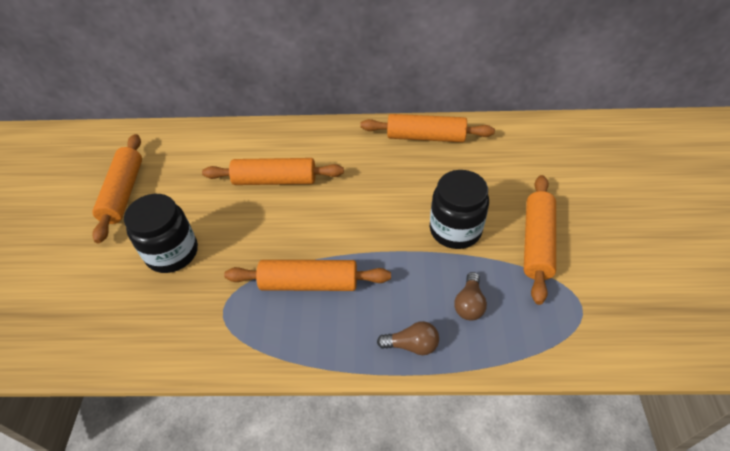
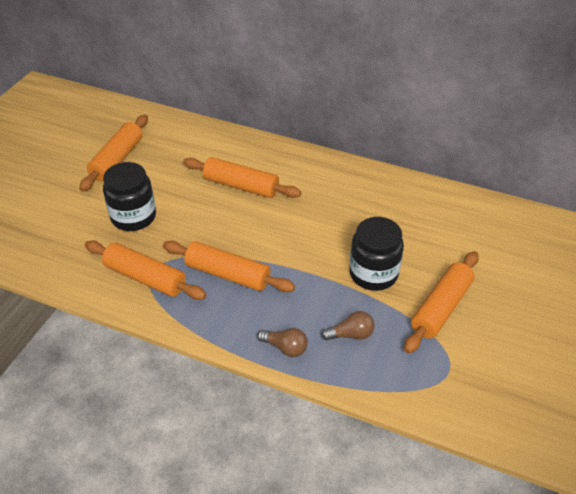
camera: 20 degrees right, 5 degrees down
orange rolling pin [360,114,495,142] -> orange rolling pin moved to [85,240,207,300]
brown light bulb [454,272,487,321] -> brown light bulb turned 135 degrees counterclockwise [321,311,375,341]

